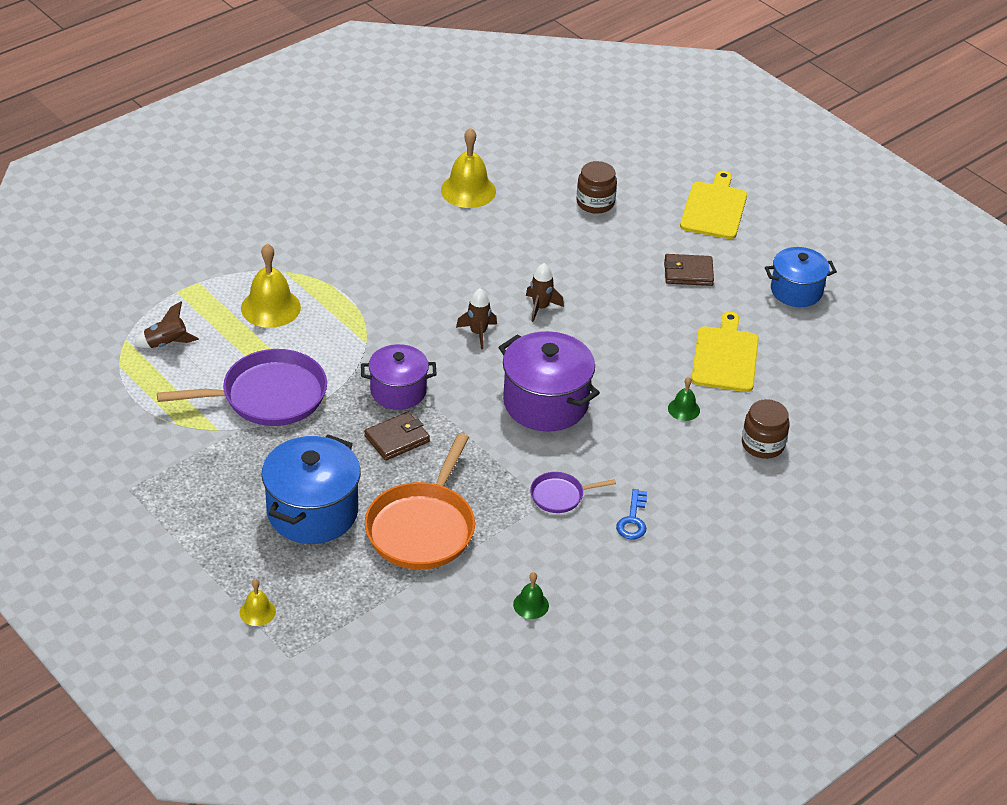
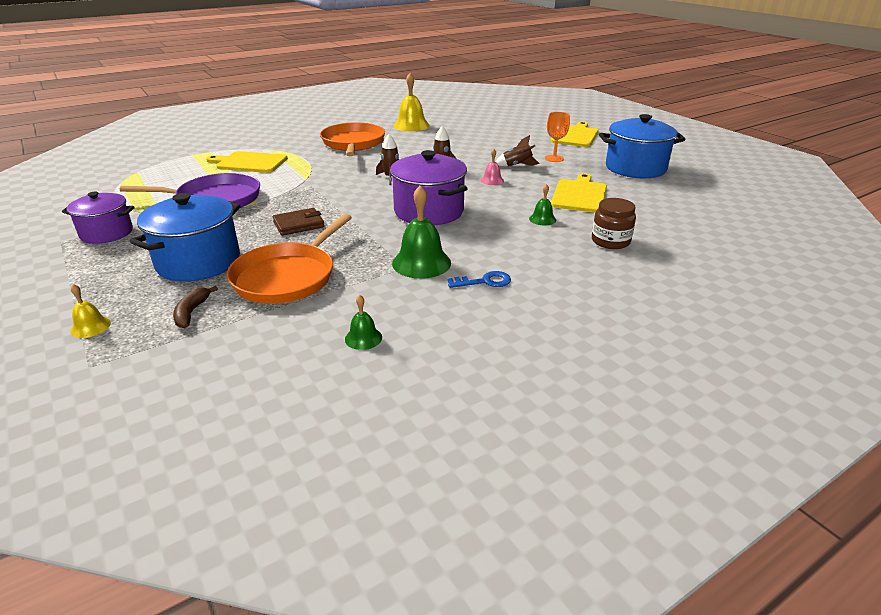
camera: 10 degrees right, 10 degrees down
brown rocket [133,301,199,348] -> brown rocket moved to [496,135,540,167]
yellow bell [241,243,301,328] -> yellow cutting board [206,151,288,173]
purple pot [361,344,437,410] -> purple pot moved to [62,192,135,244]
purple pan [530,472,616,513] -> green bell [392,185,451,279]
brown jar [576,161,617,214] -> none
blue key [616,489,647,539] -> blue key turned 120 degrees counterclockwise [448,271,511,288]
brown wallet [664,254,714,286] -> orange goblet [545,112,570,162]
blue pot [765,247,837,307] -> blue pot [599,114,685,178], size x1.52
none -> brown banana [173,286,218,328]
none -> orange pan [320,122,385,156]
none -> pink bell [480,149,504,185]

